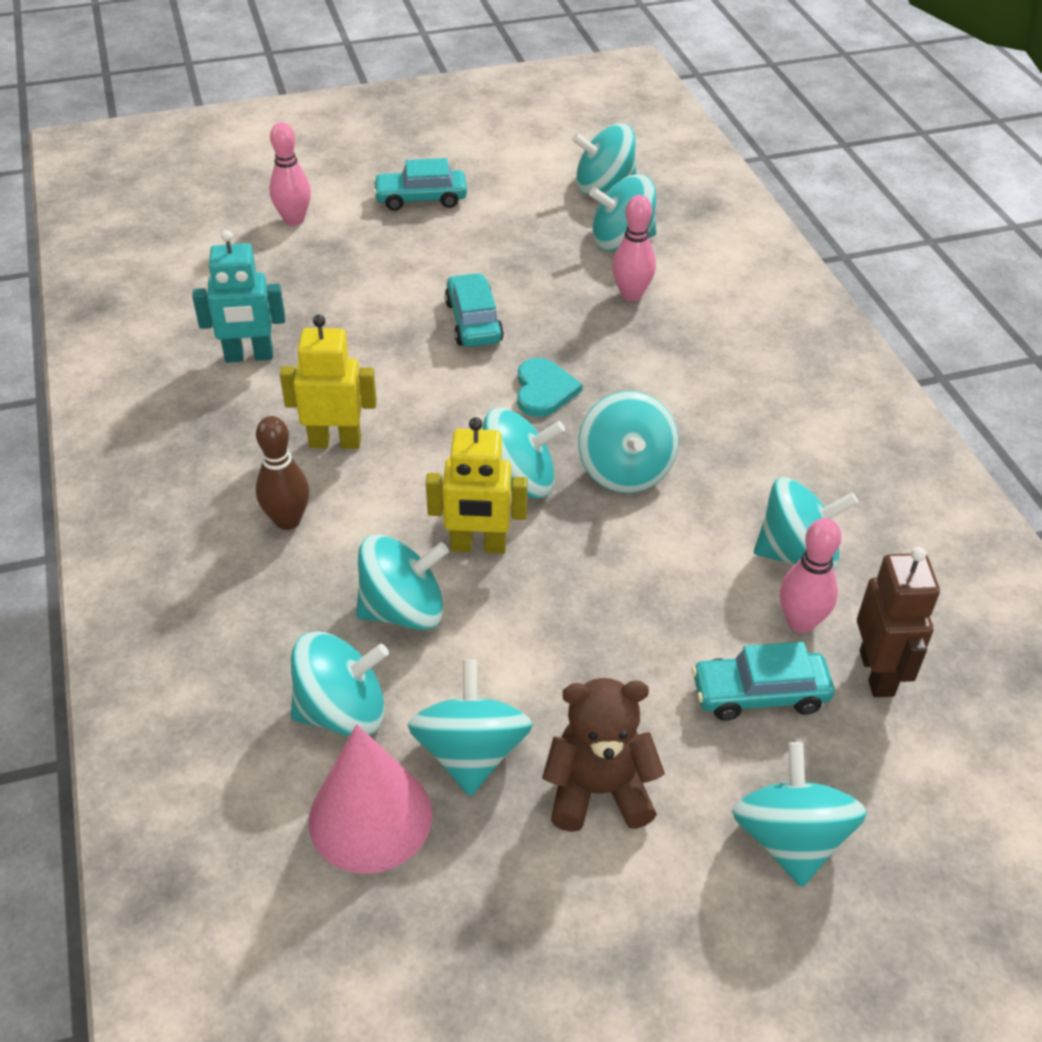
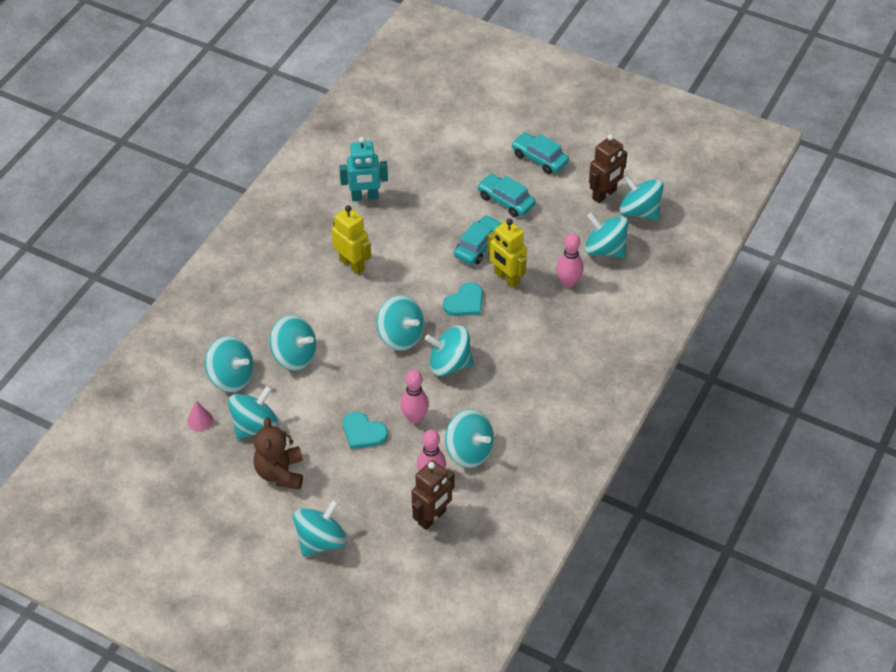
camera: 45 degrees right, 5 degrees up
turquoise robot [192,230,285,363] -> turquoise robot turned 45 degrees counterclockwise [339,137,388,201]
brown bowling pin [256,416,309,530] -> none
pink bowling pin [269,122,311,226] -> pink bowling pin moved to [400,370,429,423]
pink cone [309,724,433,874] -> pink cone [187,401,213,431], size x0.46
yellow robot [426,417,528,554] -> yellow robot moved to [487,219,527,288]
brown teddy bear [542,678,665,832] -> brown teddy bear turned 135 degrees counterclockwise [254,417,303,489]
turquoise spinning top [578,391,679,493] -> turquoise spinning top turned 60 degrees clockwise [425,325,474,376]
turquoise car [692,642,834,721] -> turquoise car moved to [477,174,536,217]
none -> turquoise heart [343,412,388,449]
none -> brown robot [589,134,627,203]

